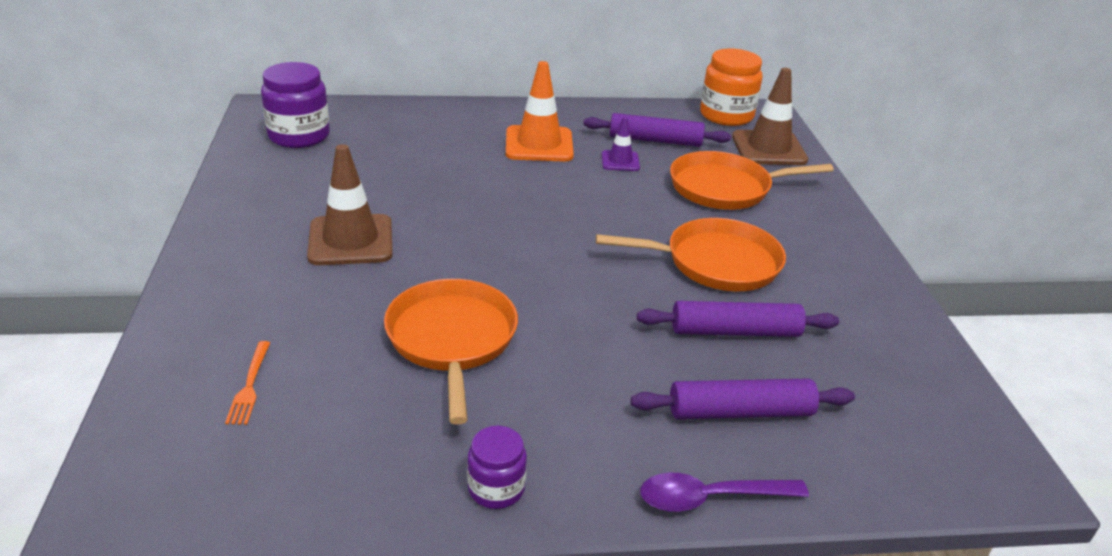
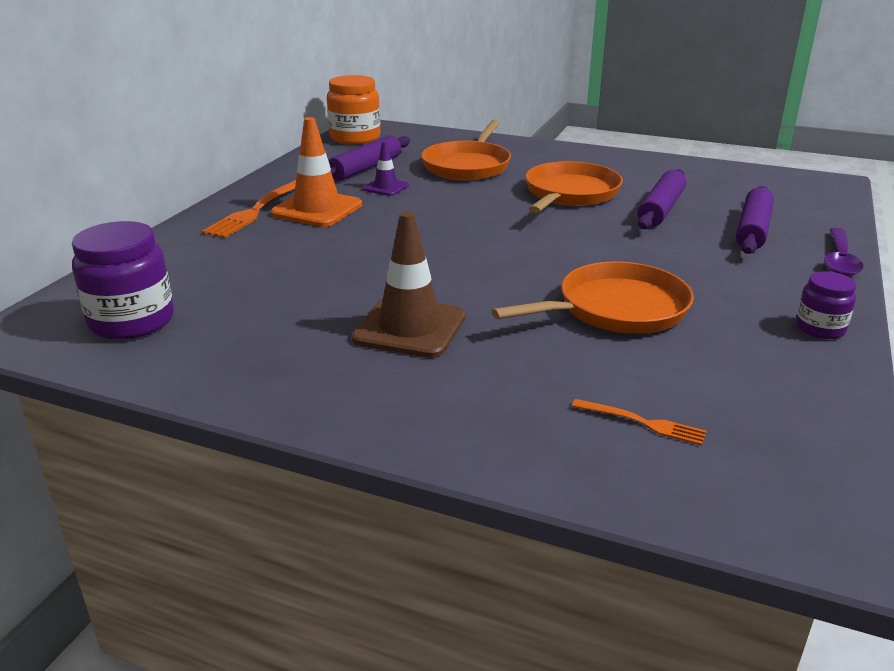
camera: 60 degrees left, 5 degrees down
orange pan [384,279,518,425] -> orange pan turned 135 degrees clockwise [492,262,694,334]
brown traffic cone [732,68,808,165] -> none
none -> orange fork [201,180,296,238]

